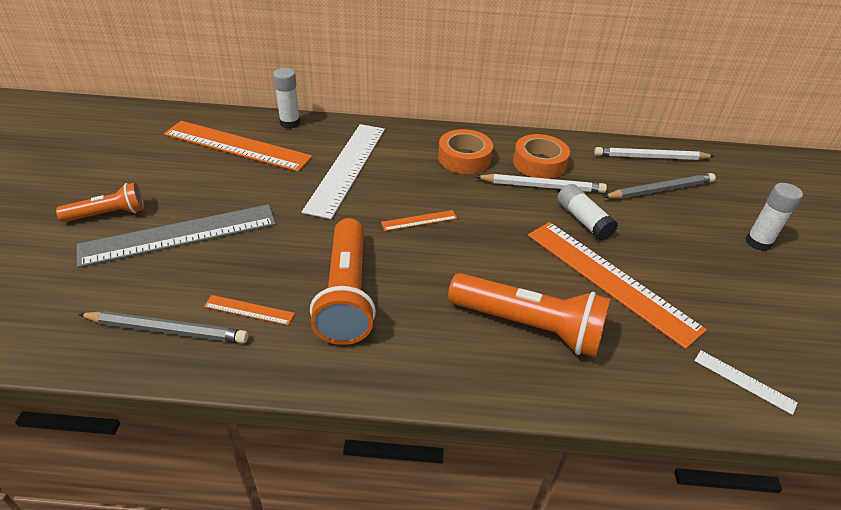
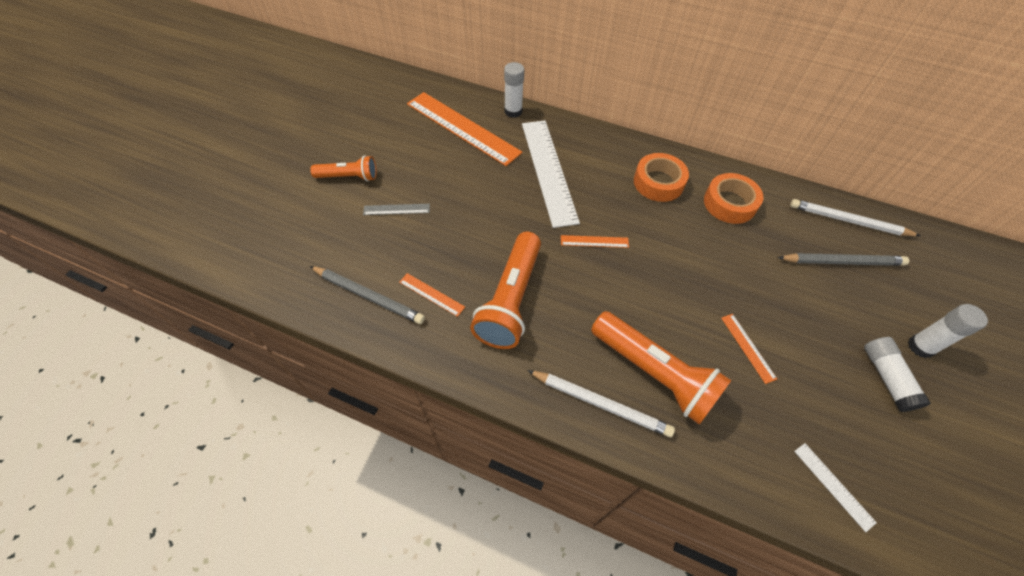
camera: 20 degrees right, 15 degrees up
grey ruler [77,204,276,268] -> grey ruler [363,204,430,215], size x0.43
white ruler [302,124,385,219] -> white ruler turned 45 degrees counterclockwise [522,121,580,228]
white pencil [475,174,607,193] -> white pencil moved to [527,370,675,437]
orange ruler [528,222,707,349] -> orange ruler [721,314,777,384], size x0.43
white glue stick [557,184,618,241] -> white glue stick moved to [864,337,931,412]

